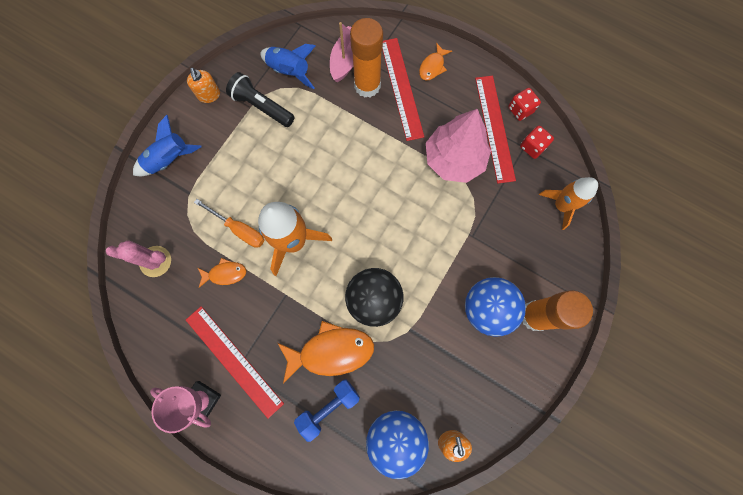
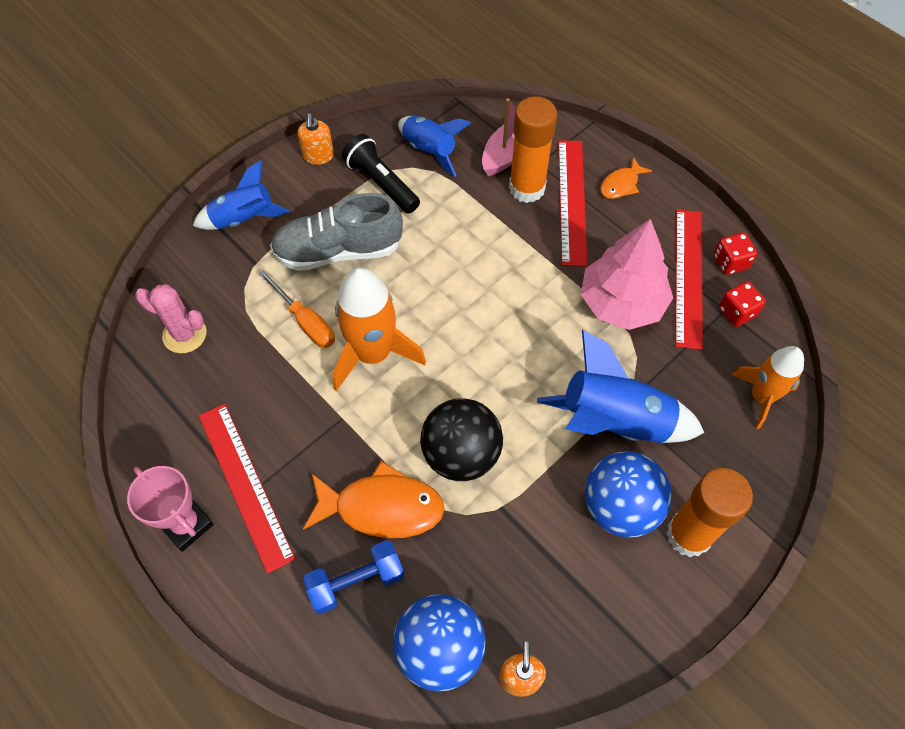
camera: 15 degrees right, 15 degrees down
orange fish [198,258,246,288] -> none
none -> grey shoe [270,193,403,271]
none -> blue rocket [537,330,704,443]

